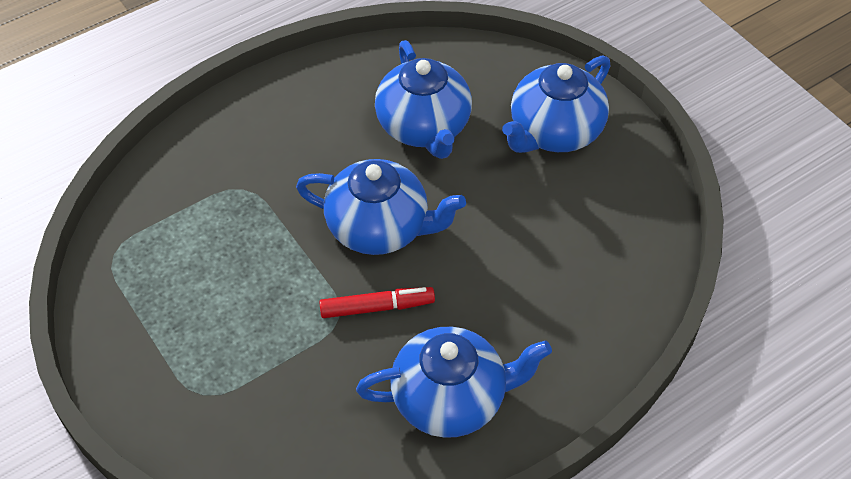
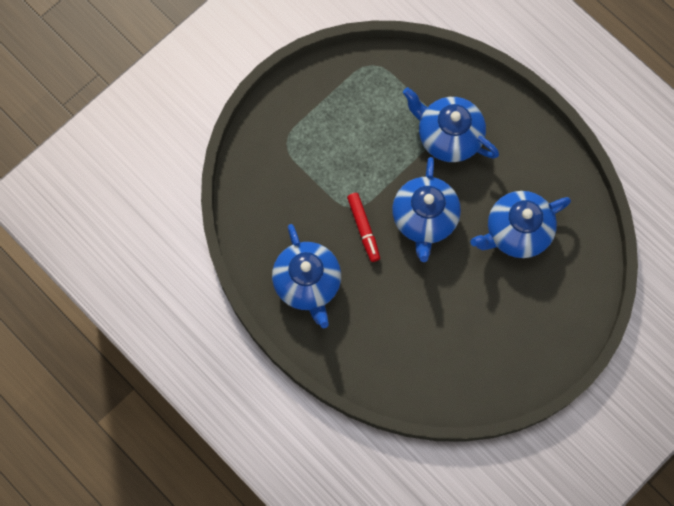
camera: 80 degrees right, 20 degrees up
blue teapot [502,56,610,153] -> blue teapot moved to [403,87,499,162]

